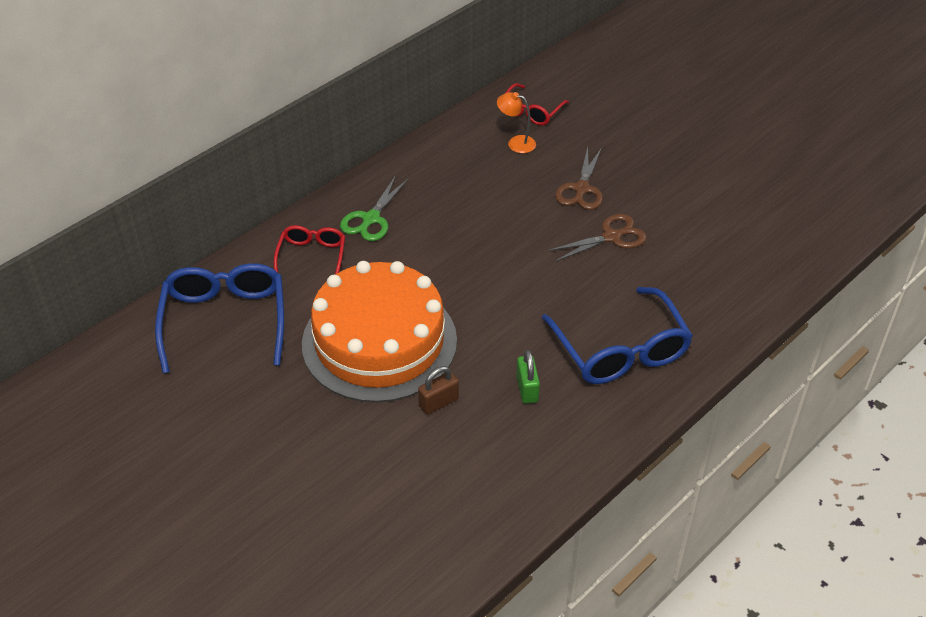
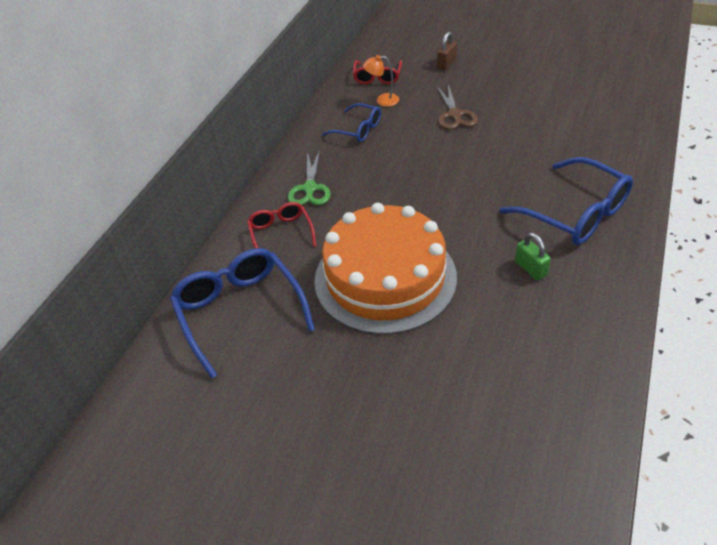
camera: 20 degrees left, 0 degrees up
brown padlock [418,366,459,415] -> brown padlock moved to [437,32,457,70]
brown scissors [547,214,647,262] -> none
none -> blue glasses [322,103,381,142]

